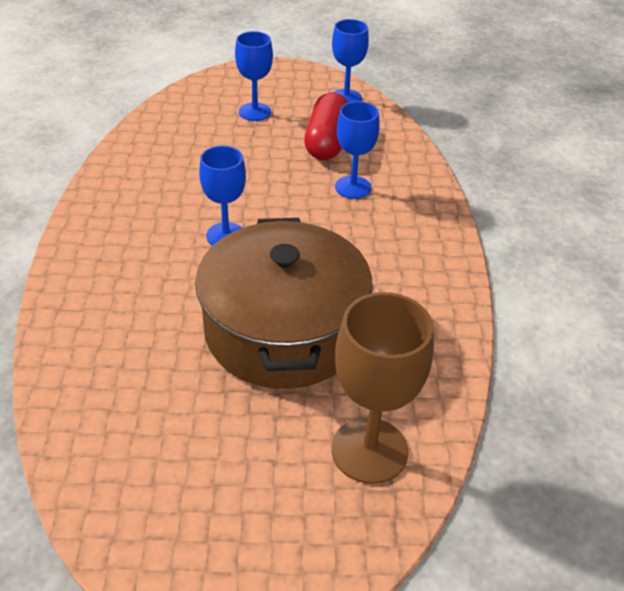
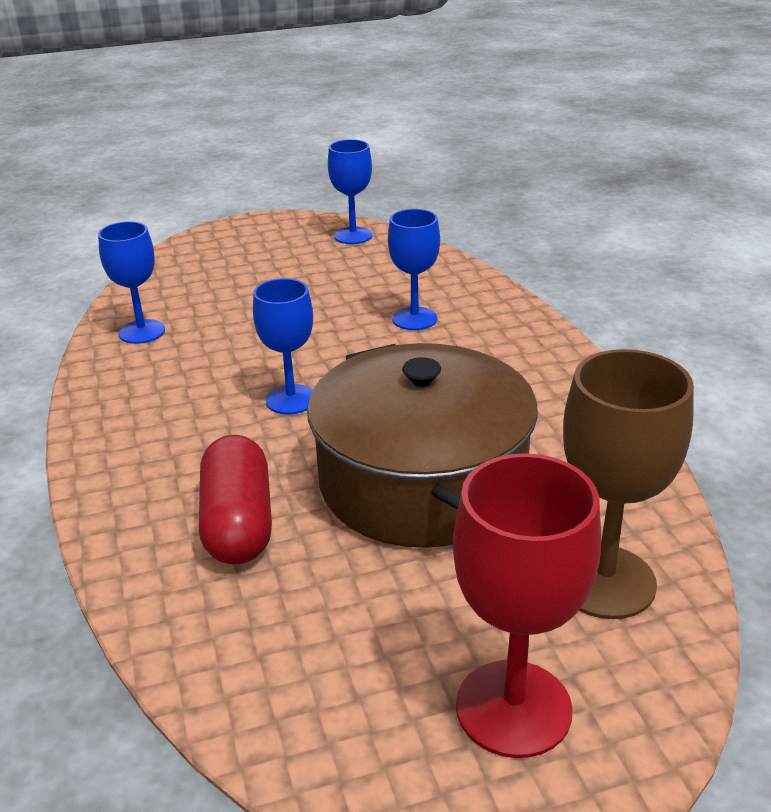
camera: 15 degrees left, 10 degrees down
blue goblet [235,31,273,121] -> blue goblet moved to [98,221,165,344]
red capsule [304,93,349,160] -> red capsule moved to [199,435,272,564]
none -> red goblet [453,453,601,758]

